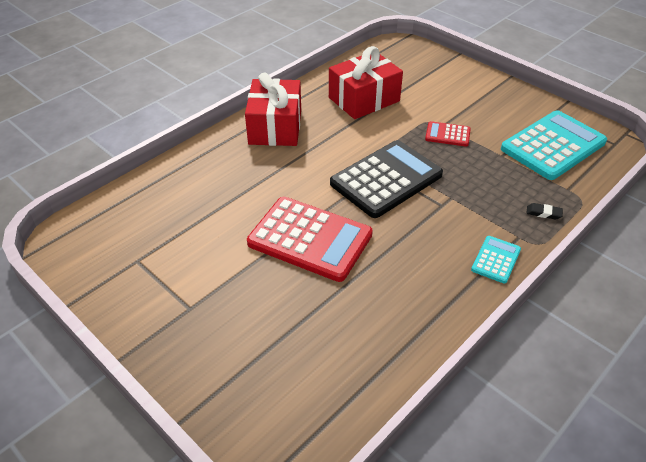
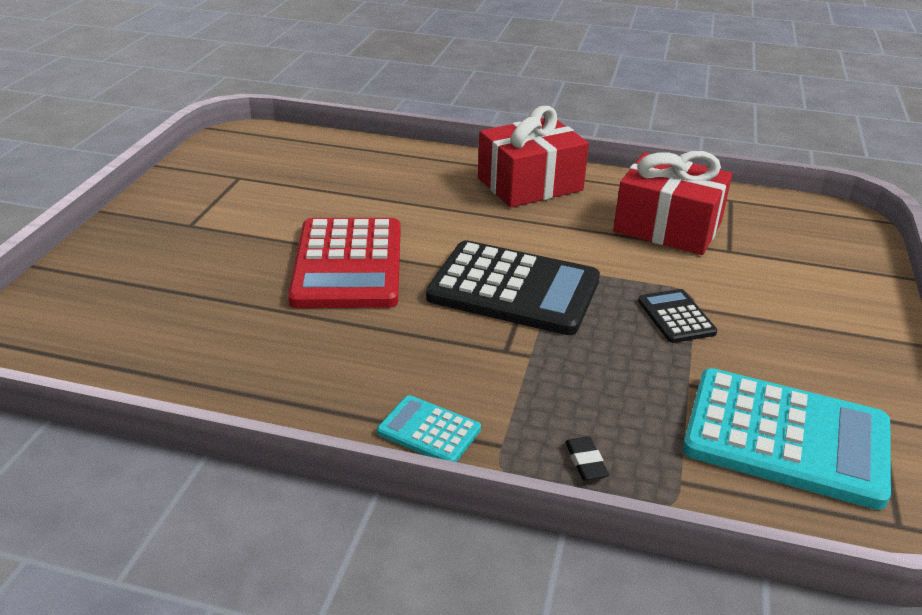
camera: 60 degrees right, 10 degrees down
red calculator [425,121,471,147] -> black calculator [638,289,717,343]
turquoise calculator [471,236,521,284] -> turquoise calculator turned 150 degrees counterclockwise [377,395,481,462]

